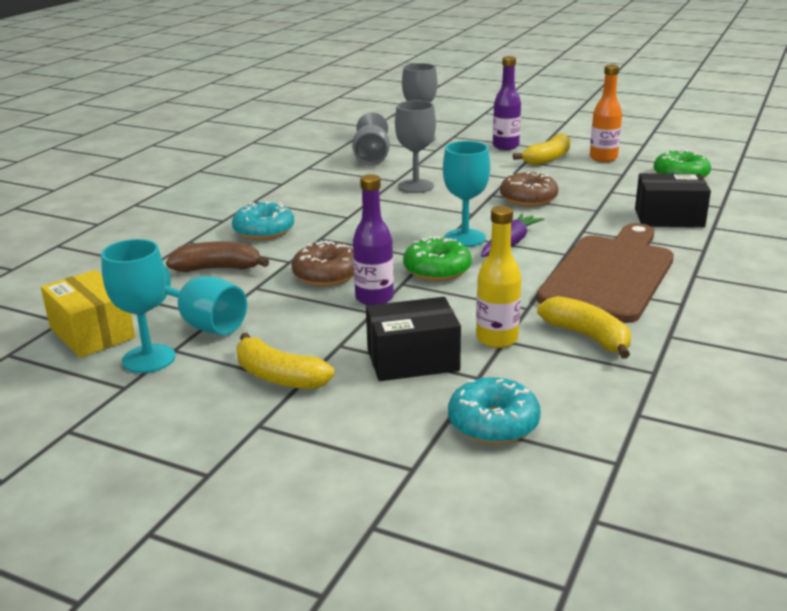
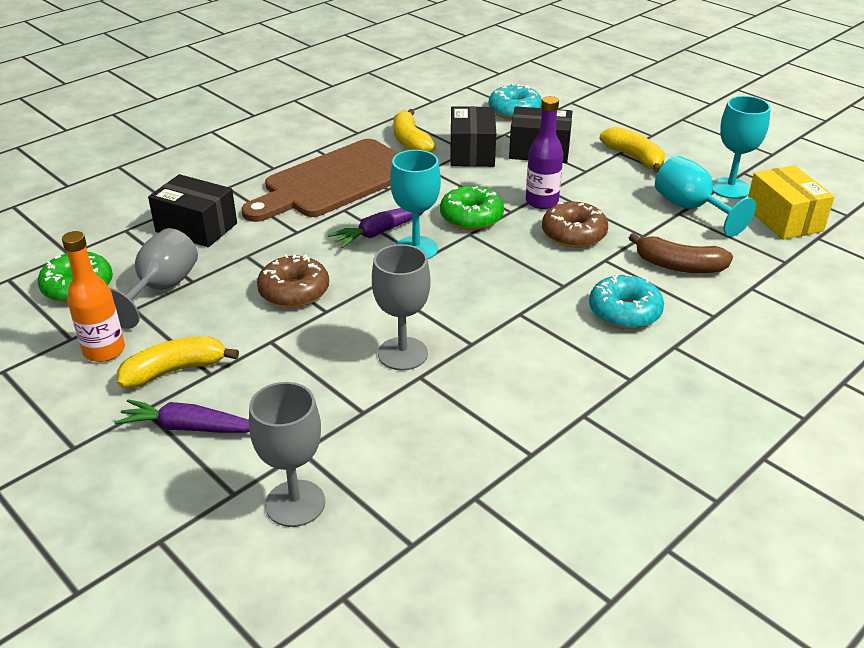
camera: 160 degrees left, 10 degrees up
grey goblet [352,112,390,166] -> grey goblet moved to [110,228,198,329]
yellow bottle [476,206,522,348] -> black box [450,106,496,167]
purple bottle [493,56,521,150] -> purple carrot [114,400,250,433]

